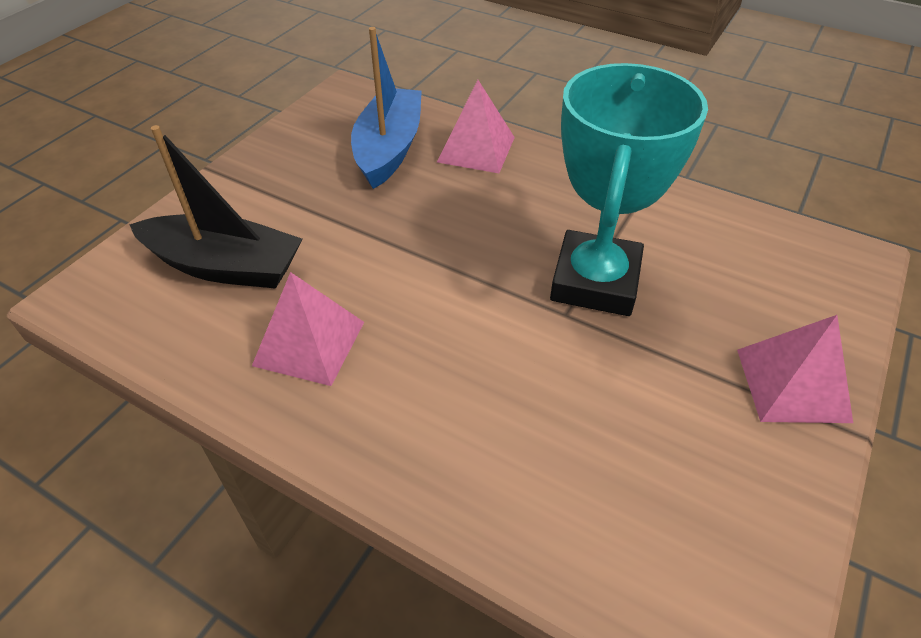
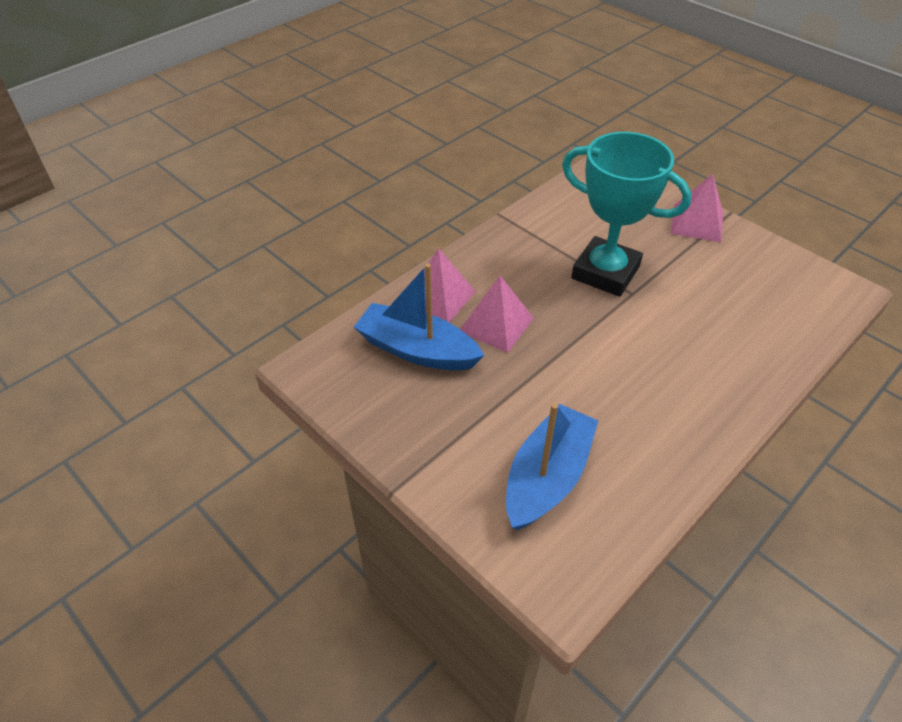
camera: 75 degrees left, 0 degrees up
black boat [129,125,302,289] -> blue boat [506,403,598,530]
pink pyramid [252,272,364,386] -> pink pyramid moved to [460,276,534,353]

